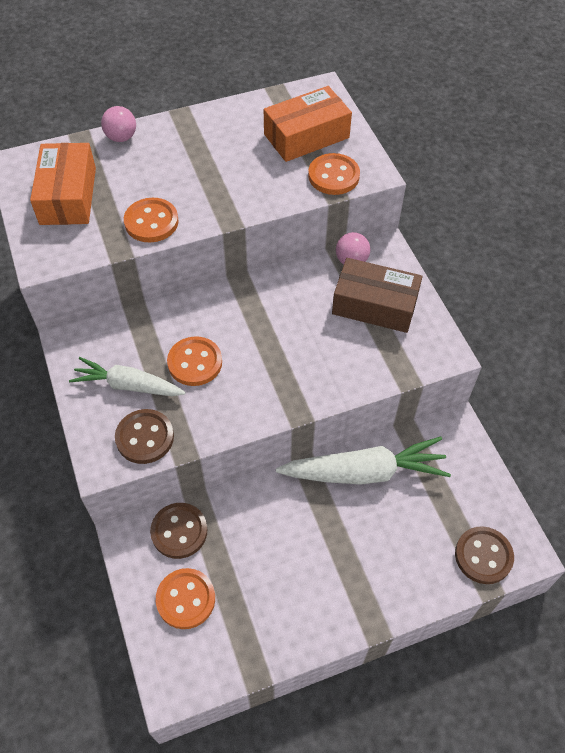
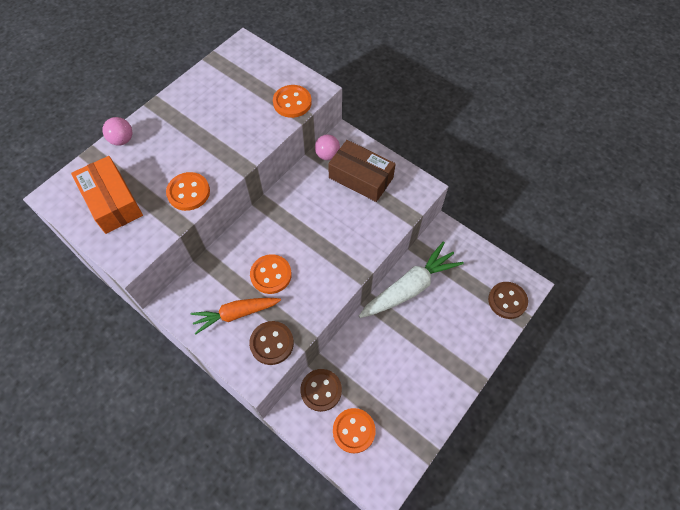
camera: 30 degrees left, 5 degrees up
white carrot [69,357,185,396] -> orange carrot [191,298,281,335]
orange box [264,86,352,162] -> none
brown box [332,258,423,333] -> brown box turned 45 degrees clockwise [328,140,396,202]

